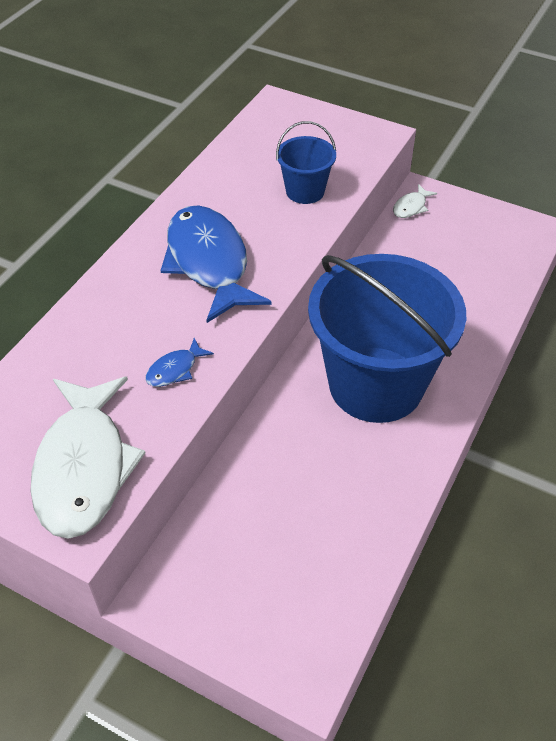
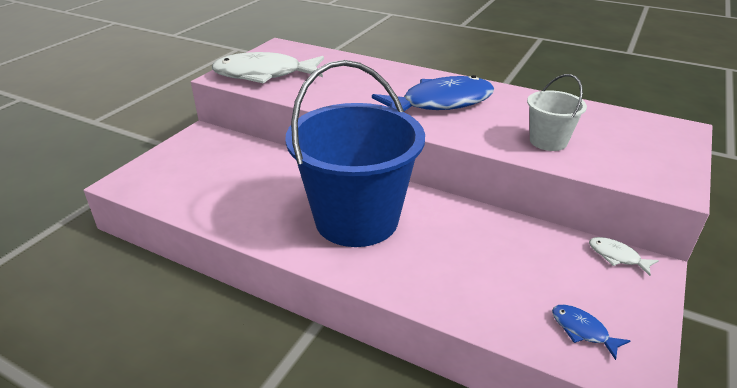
camera: 90 degrees right, 15 degrees down
blue fish [146,338,214,387] -> blue fish moved to [552,305,630,360]
blue bucket [276,121,336,204] -> white bucket [527,74,587,151]

